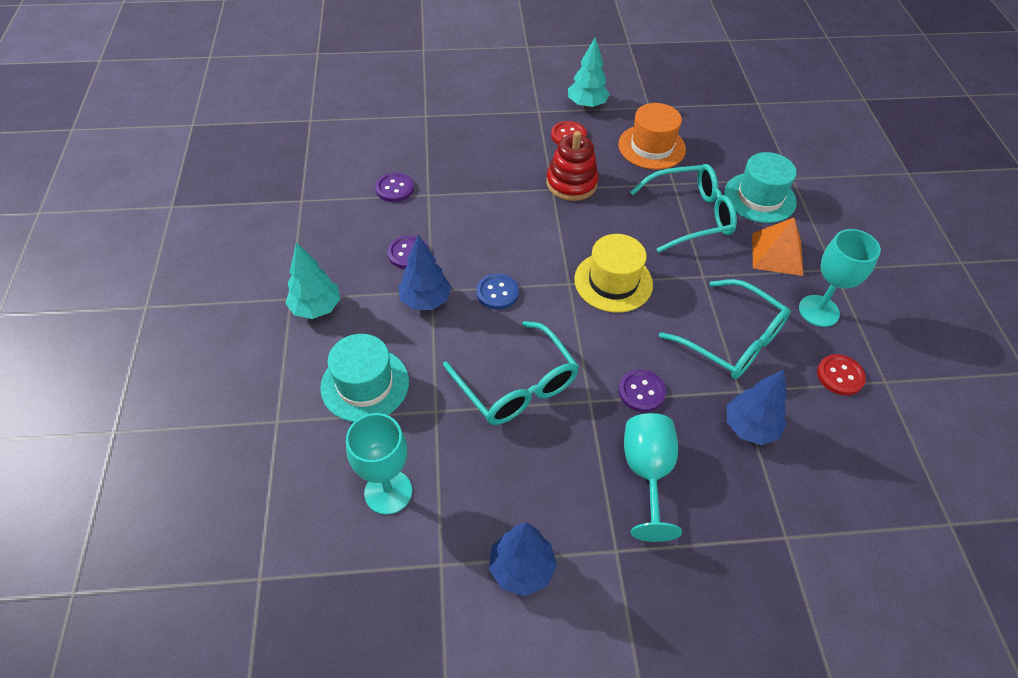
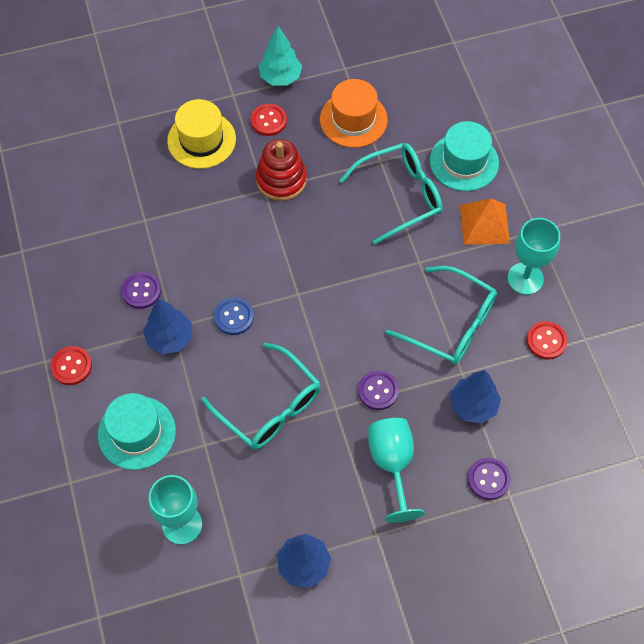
camera: 10 degrees left, 10 degrees up
turquoise tree [286,242,340,319] -> red button [51,346,92,385]
purple button [375,172,414,202] -> purple button moved to [468,458,511,500]
yellow hat [574,234,653,313] -> yellow hat moved to [167,99,236,169]

